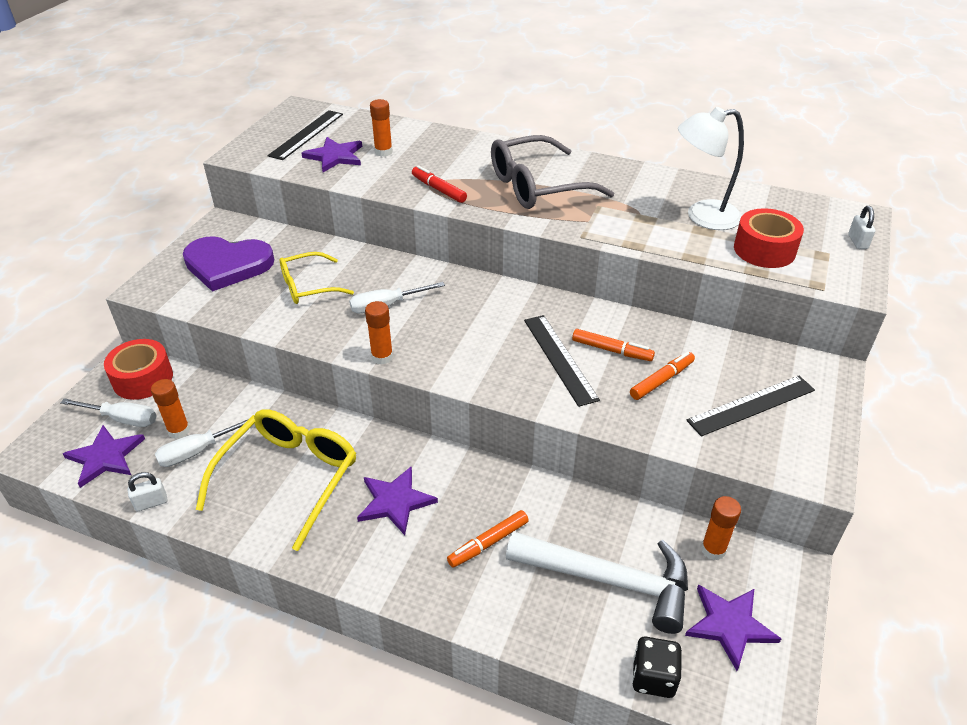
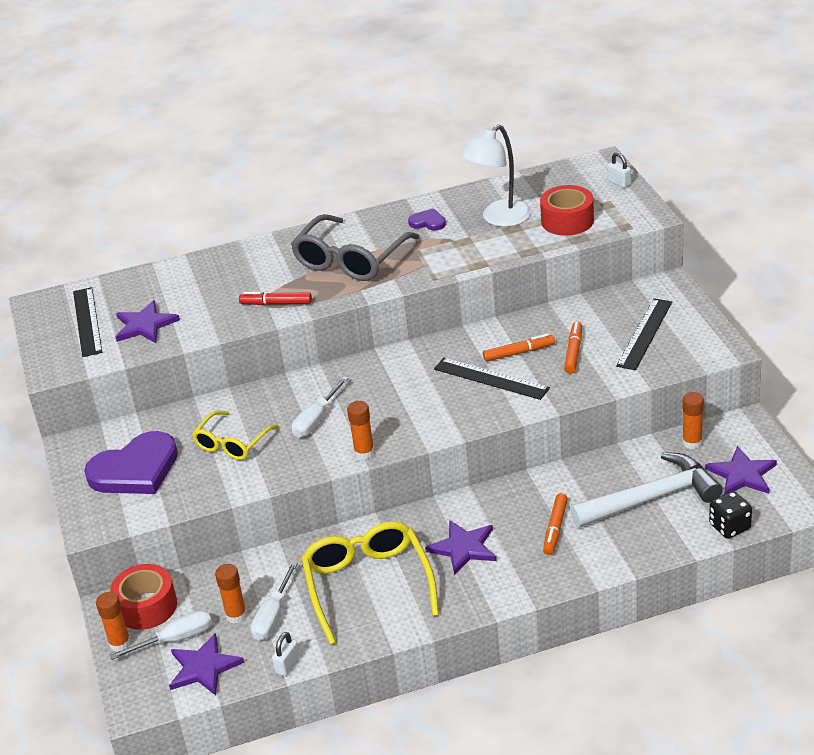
camera: 35 degrees left, 5 degrees down
orange glue stick [370,99,393,157] -> orange glue stick moved to [96,592,131,652]
none -> purple heart [408,208,446,230]

